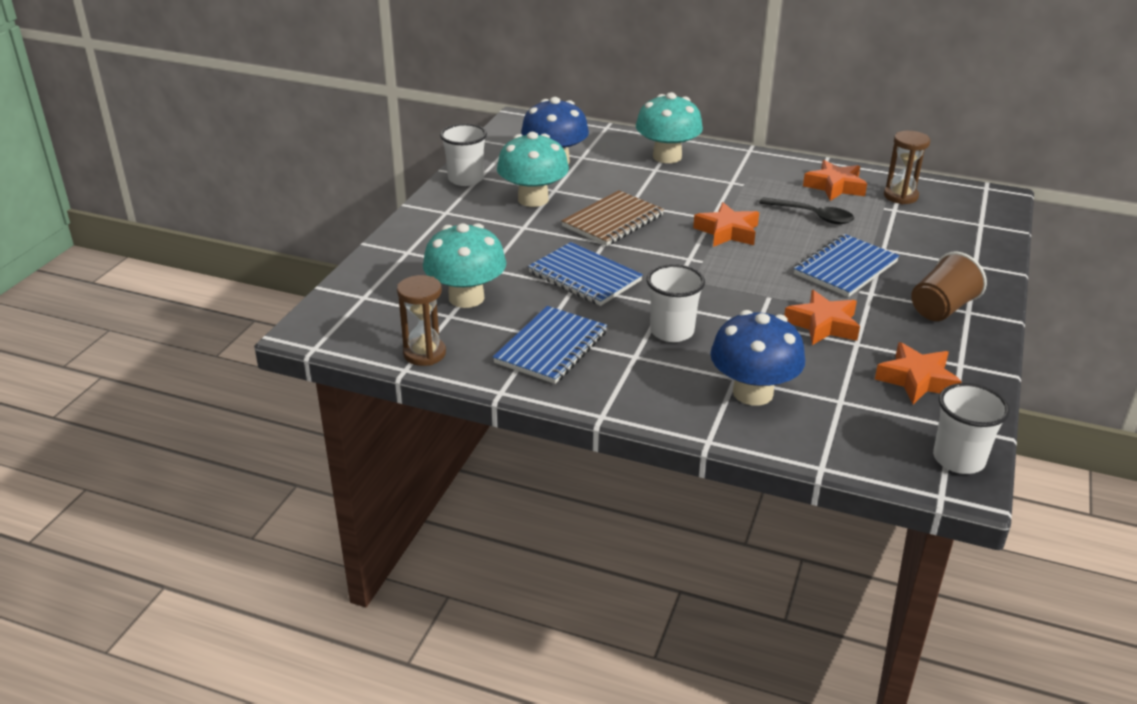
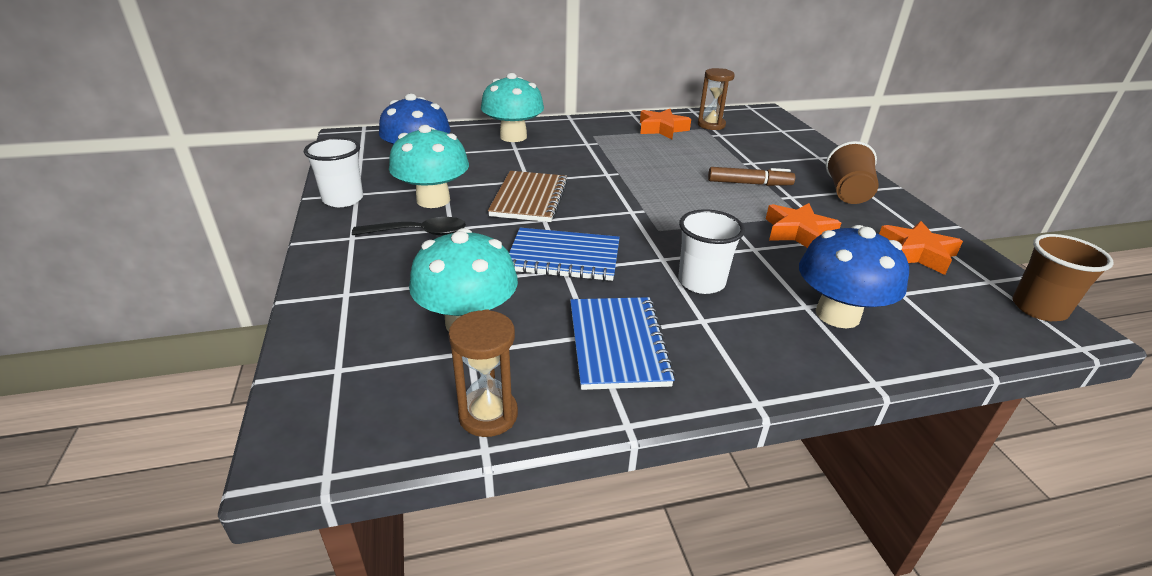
camera: 35 degrees left, 0 degrees up
orange star [693,202,759,247] -> none
black spoon [759,197,854,224] -> black spoon moved to [352,217,466,236]
blue notebook [794,234,899,297] -> brown marker [708,167,795,186]
white cup [933,383,1010,474] -> brown cup [1012,234,1114,321]

